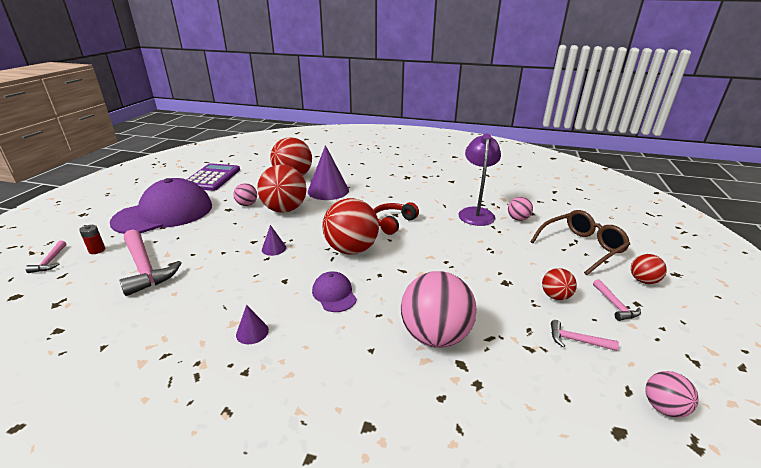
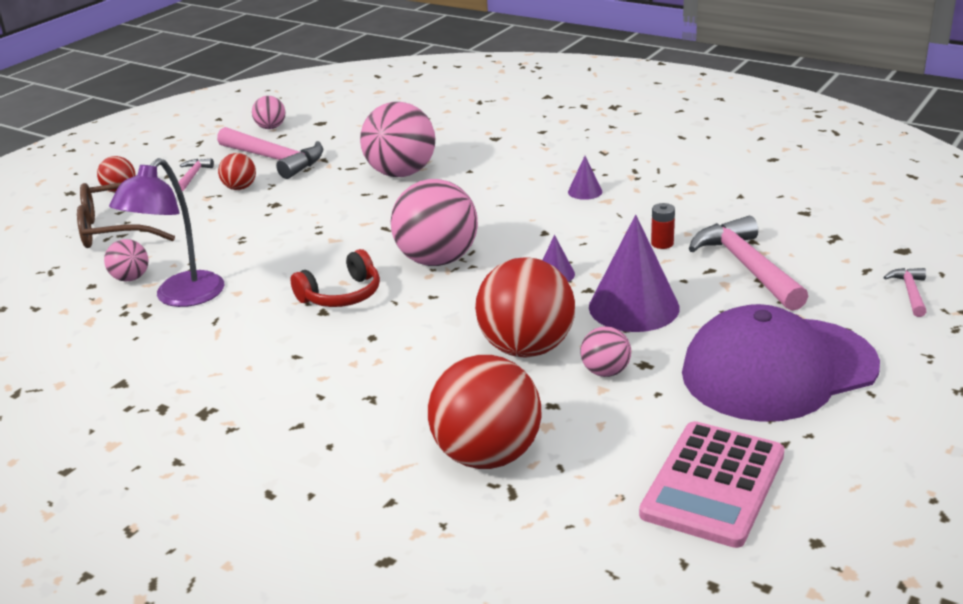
camera: 160 degrees left, 0 degrees up
red battery [79,225,105,254] -> red battery moved to [651,203,675,249]
purple calculator [186,163,240,191] -> pink calculator [639,421,785,548]
purple cone [308,145,349,200] -> purple cone moved to [589,215,680,332]
purple cap [312,271,357,312] -> none
red ball [322,198,379,255] -> pink ball [391,179,478,266]
pink hammer [551,320,619,351] -> pink hammer [217,127,323,179], size x2.06

